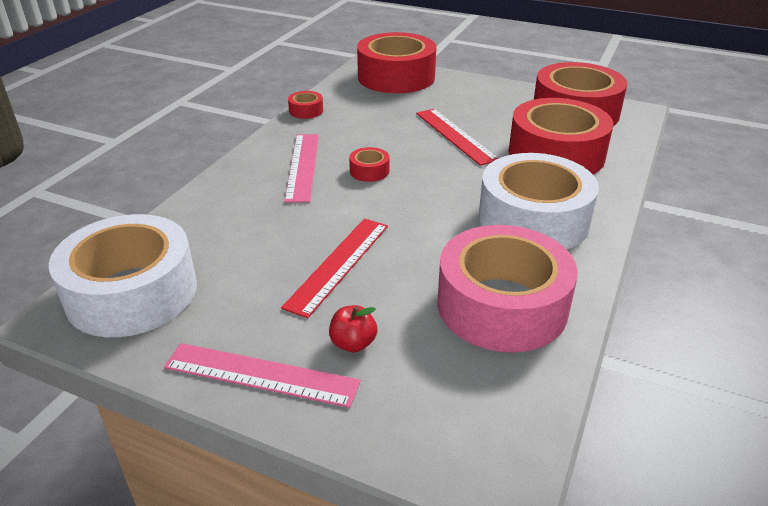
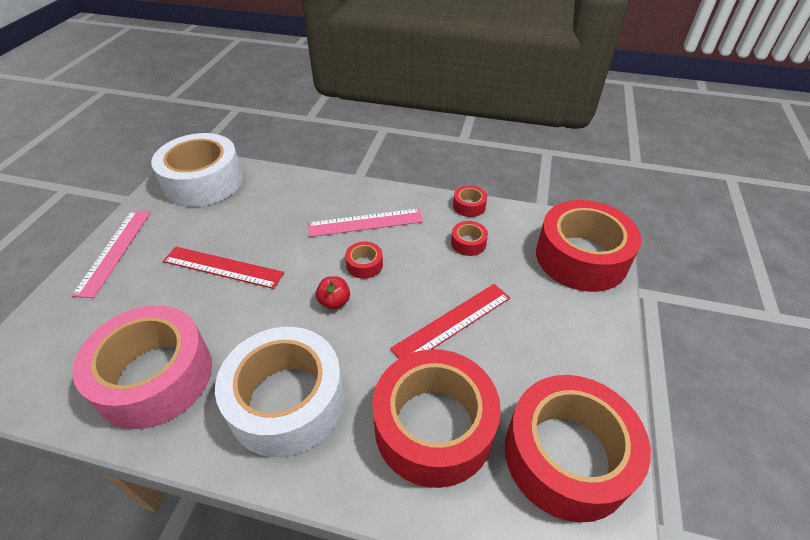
camera: 80 degrees right, 10 degrees up
red apple [329,305,377,352] -> red apple moved to [316,276,350,309]
none -> red tape [451,221,488,256]

